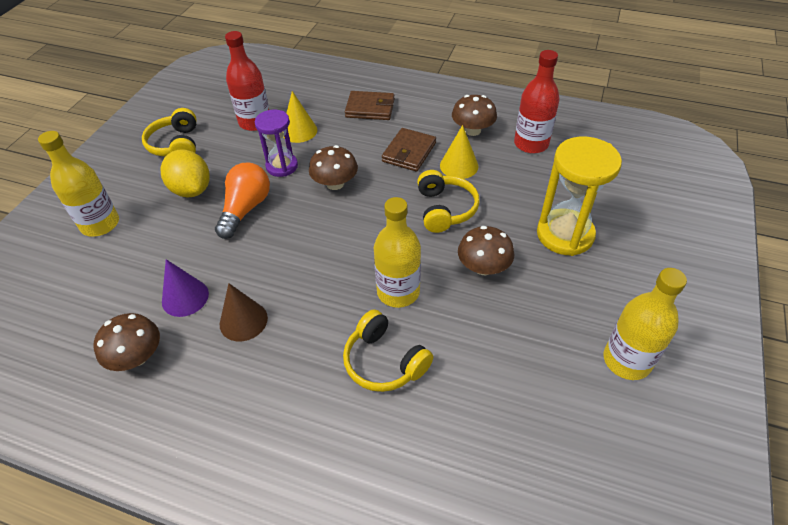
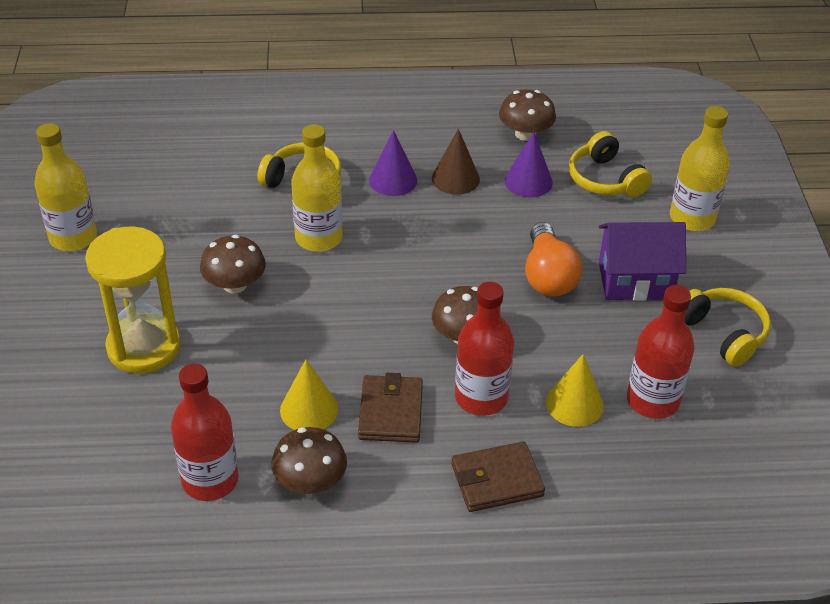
camera: 155 degrees right, 5 degrees down
yellow lemon [160,150,210,198] -> purple house [599,222,686,301]
purple hourglass [255,110,298,177] -> none
yellow headphones [417,170,480,233] -> yellow headphones moved to [569,131,652,197]
none -> purple cone [369,130,417,196]
none -> red bottle [455,282,514,416]

